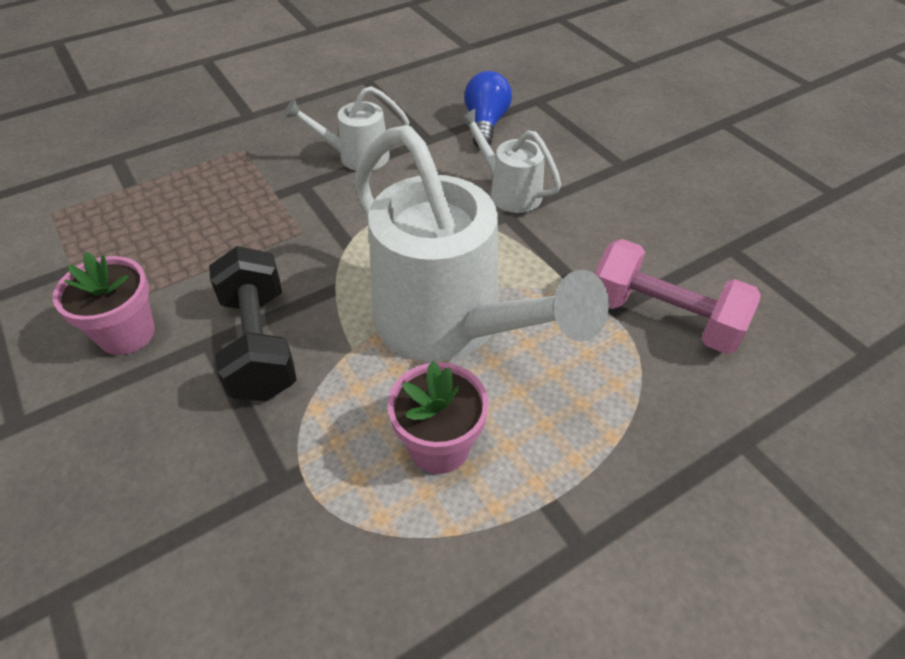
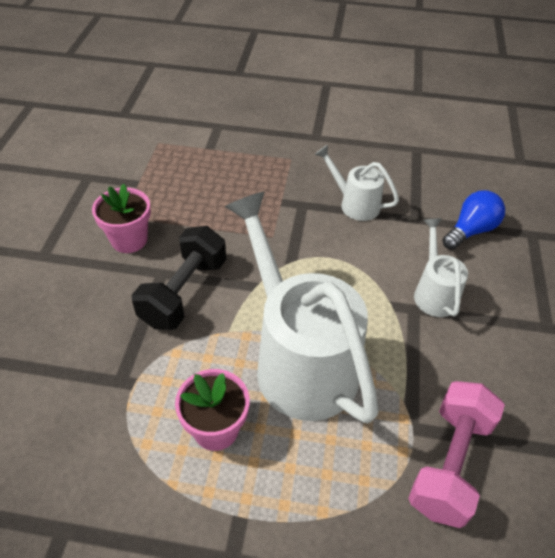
camera: 40 degrees right, 0 degrees up
white watering can [354,125,609,361] -> white watering can turned 150 degrees clockwise [225,192,379,424]
pink dumbbell [595,239,761,354] -> pink dumbbell turned 45 degrees clockwise [408,381,505,528]

